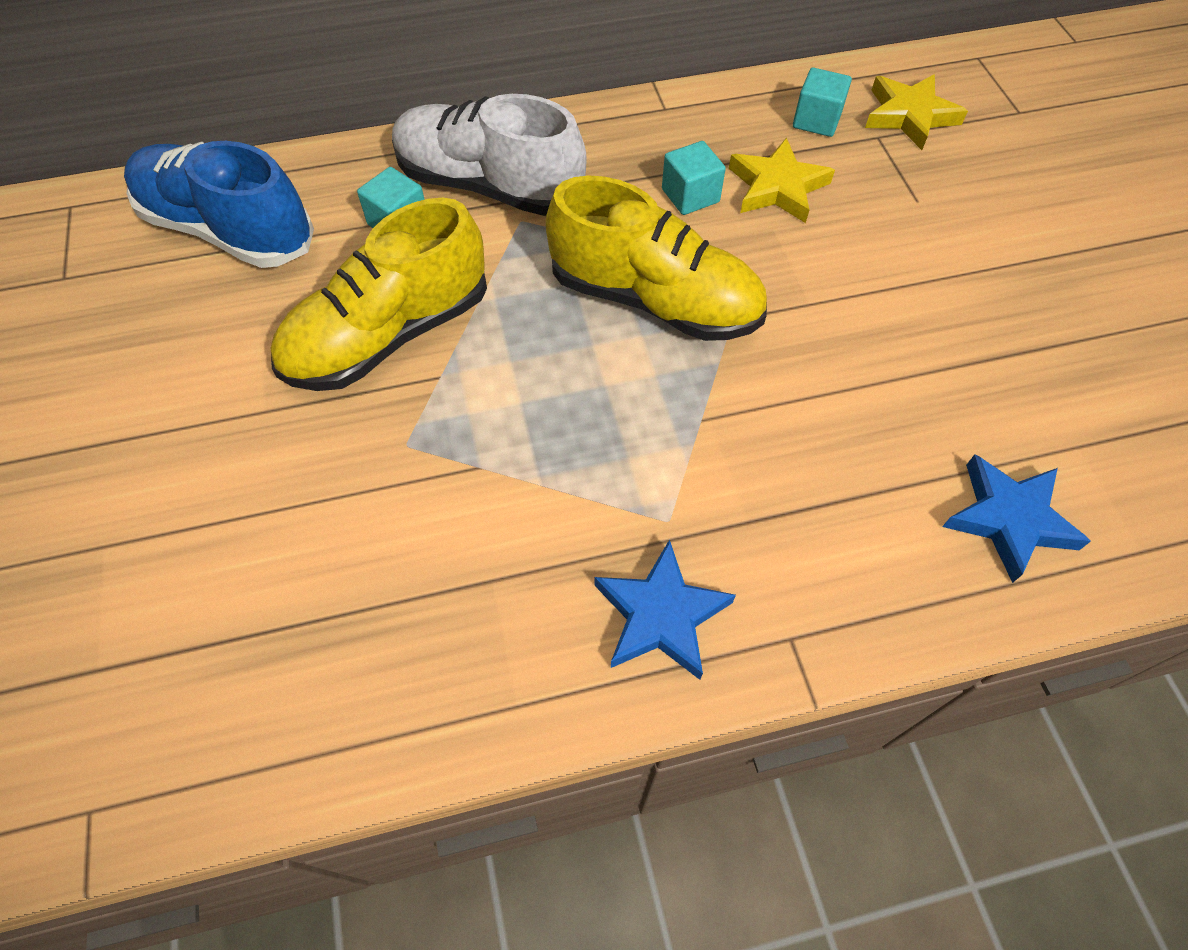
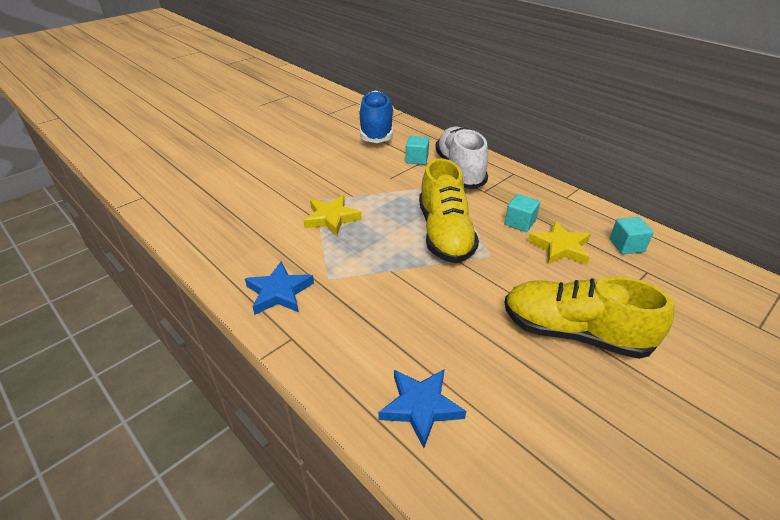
camera: 60 degrees right, 20 degrees down
yellow shoe [271,198,487,391] -> yellow shoe moved to [504,276,674,359]
yellow star [865,74,968,150] -> yellow star moved to [303,195,362,236]

